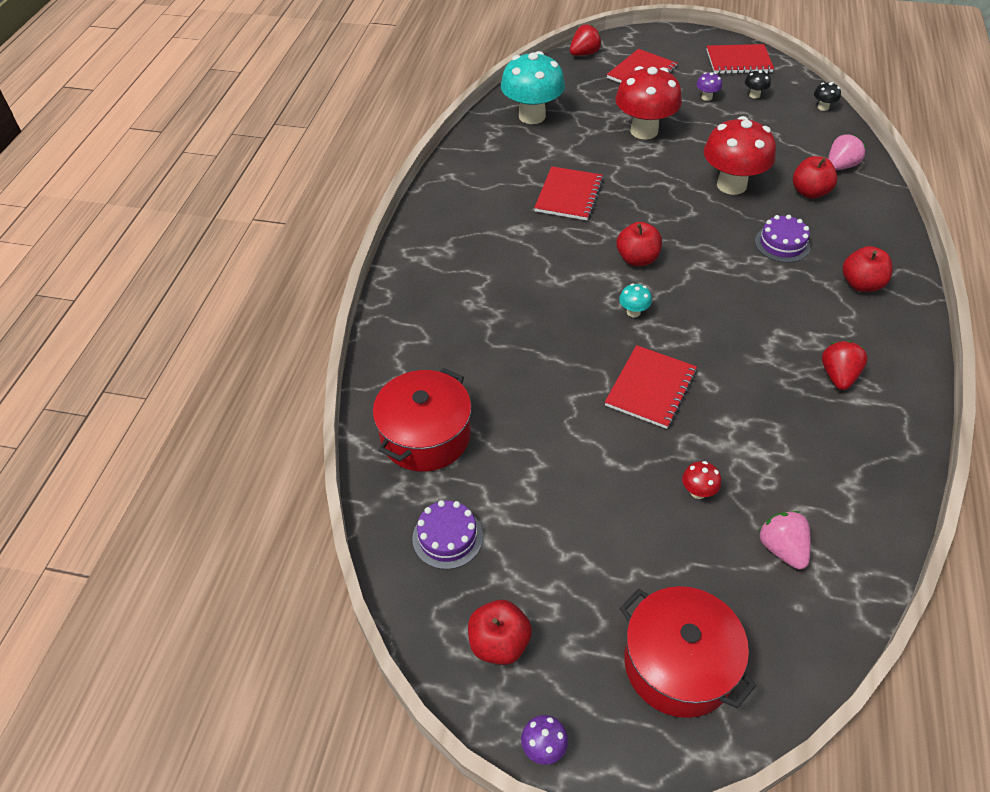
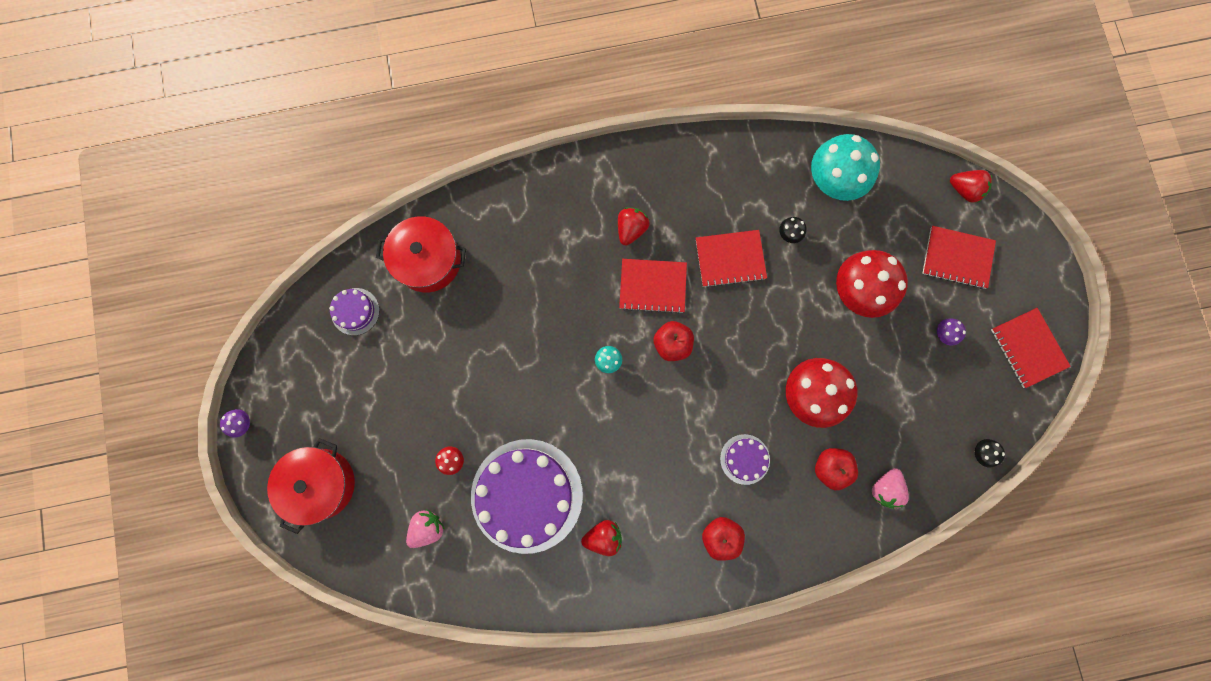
camera: 65 degrees right, 30 degrees up
red apple [468,600,532,665] -> none
red notebook [605,345,697,429] -> red notebook moved to [619,259,687,314]
black mushroom [745,69,771,99] -> black mushroom moved to [779,217,807,243]
pink strawberry [828,134,866,170] -> pink strawberry turned 90 degrees clockwise [872,468,909,509]
none -> purple cake [471,439,583,554]
none -> red strawberry [618,207,650,246]

